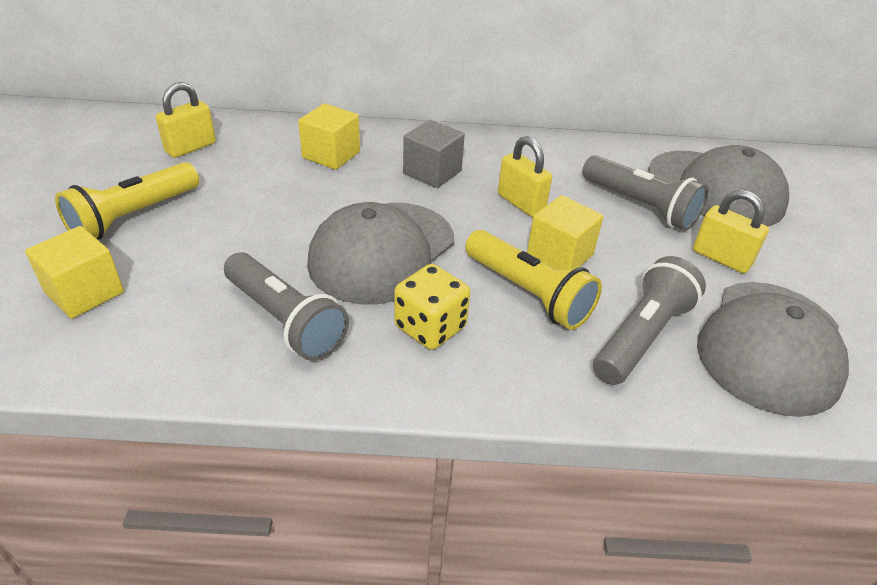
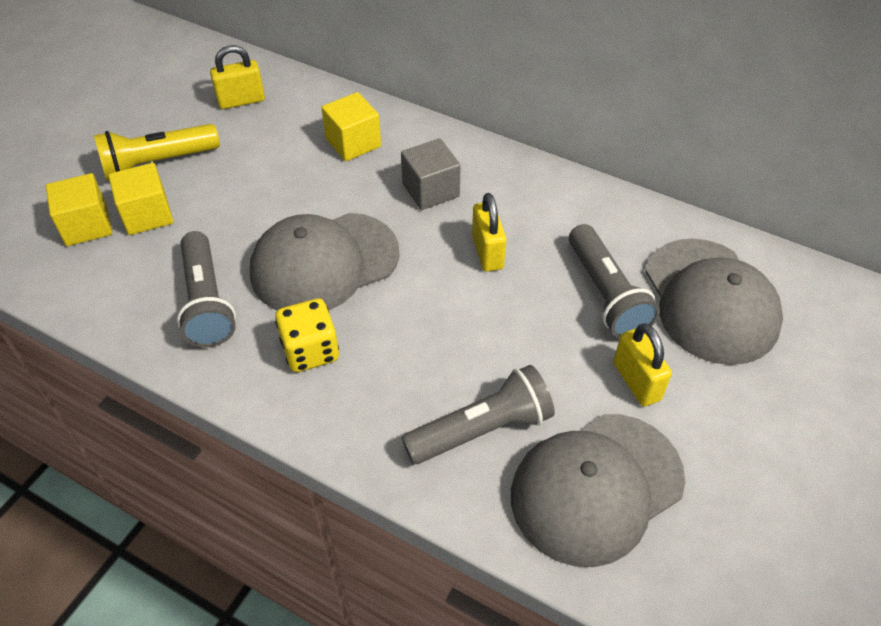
camera: 30 degrees right, 10 degrees up
yellow flashlight [465,230,602,330] -> none
yellow cube [527,195,604,270] -> yellow cube moved to [108,163,173,235]

